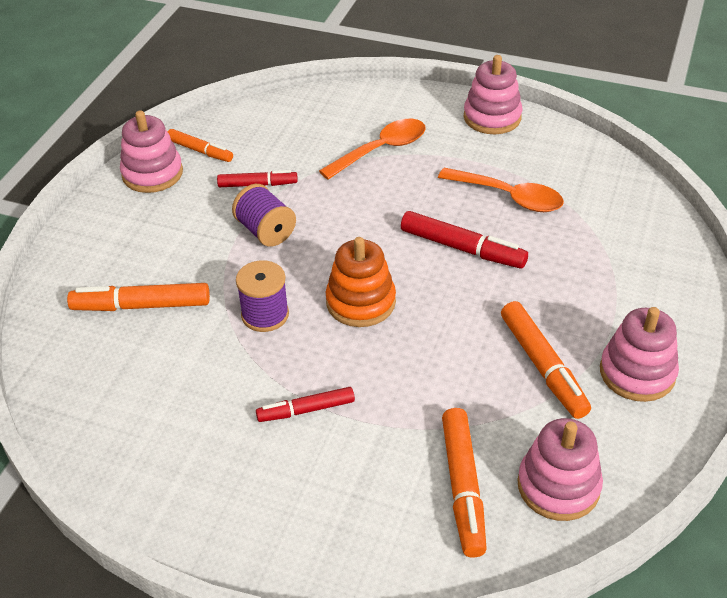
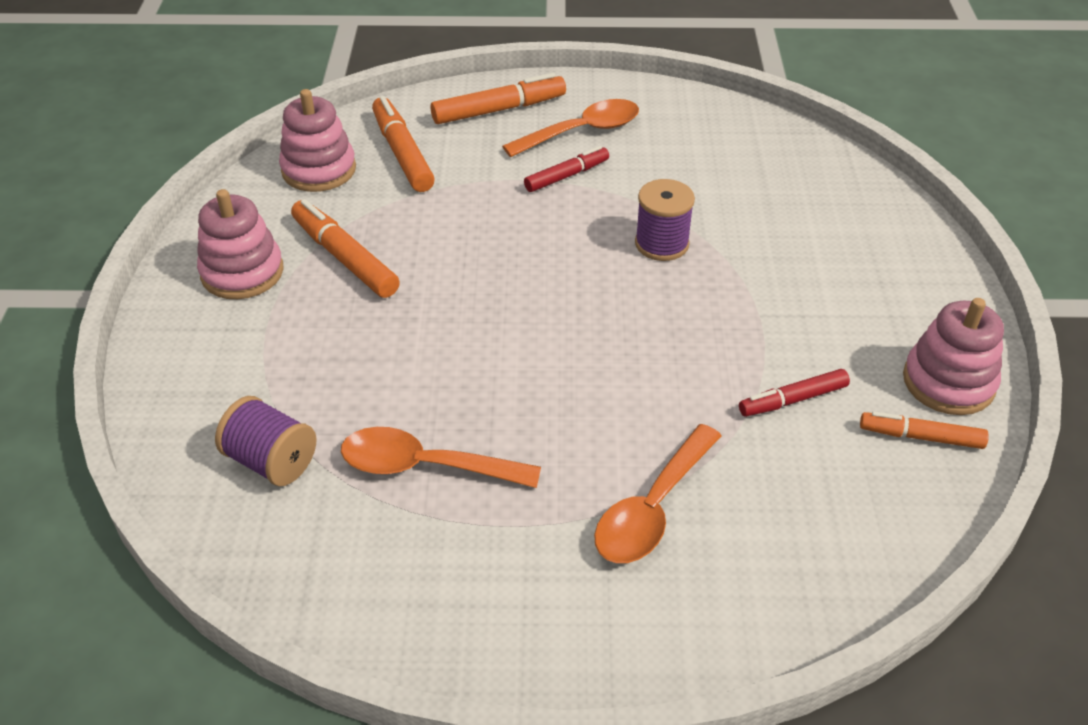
camera: 160 degrees right, 0 degrees up
orange marker [67,283,210,311] -> orange marker moved to [431,73,566,124]
purple spool [232,184,296,246] -> purple spool moved to [215,396,316,486]
orange stacking toy [326,237,396,327] -> none
red marker [401,211,528,269] -> none
pink stacking toy [464,55,522,134] -> none
none -> orange spoon [502,99,639,157]

